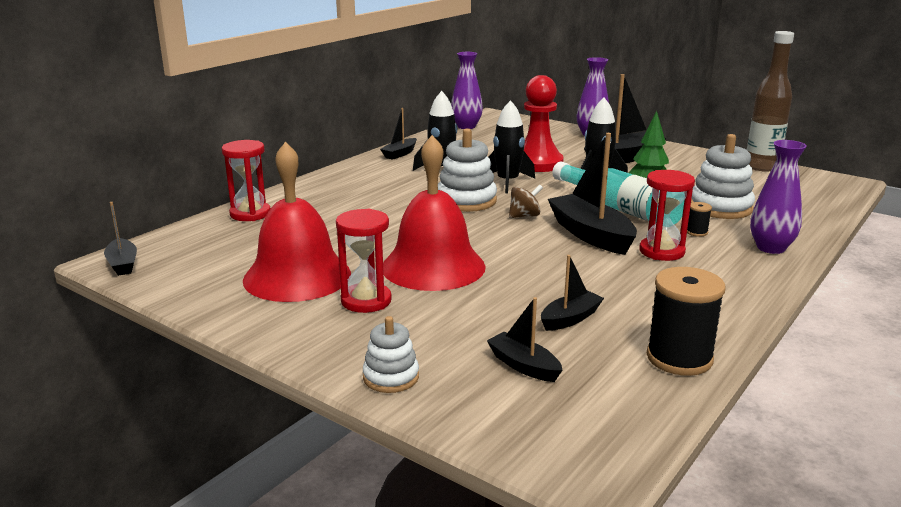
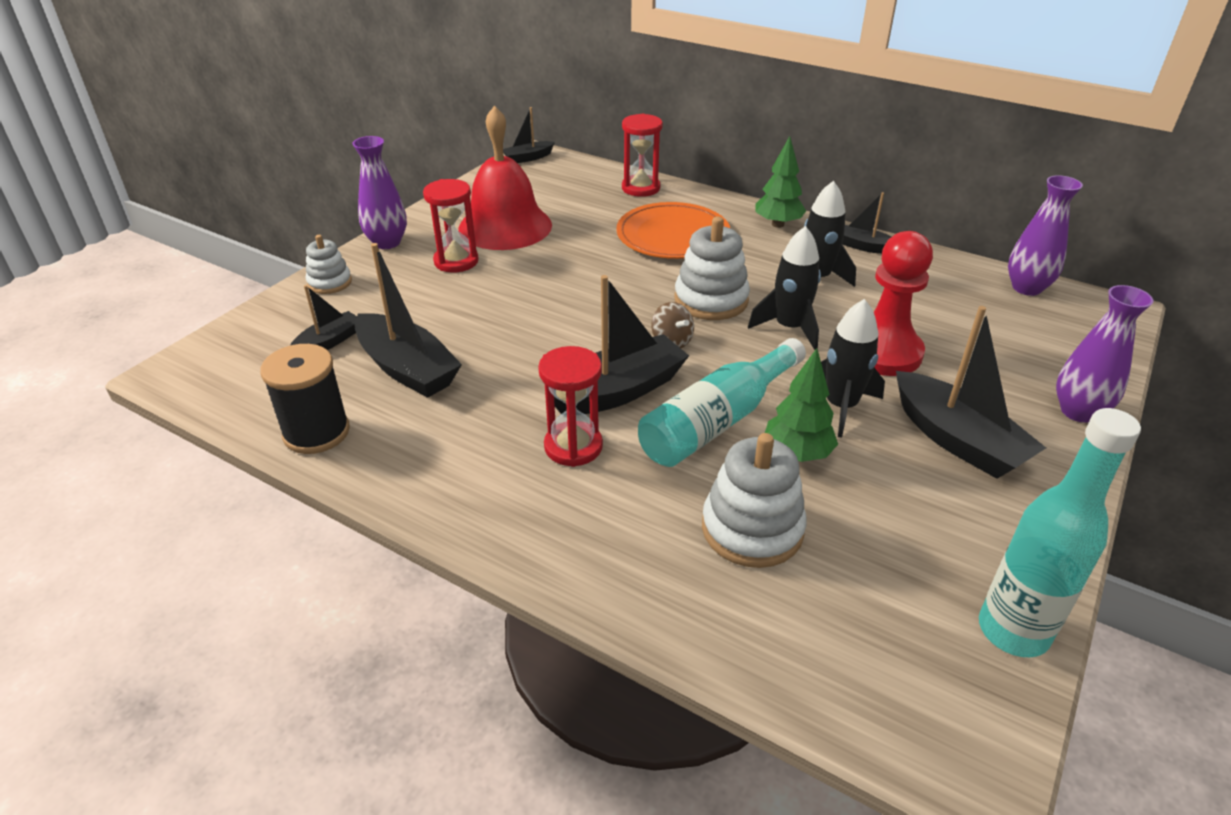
camera: 85 degrees right, 15 degrees up
red bell [383,135,486,291] -> none
black boat [541,255,604,331] -> black boat [354,243,462,398], size x1.84
black spool [687,202,712,237] -> none
brown bottle [747,31,794,172] -> turquoise bottle [979,408,1141,657]
purple vase [750,140,807,254] -> purple vase moved to [353,136,407,249]
none -> orange plate [616,202,731,259]
none -> green tree [755,136,806,228]

